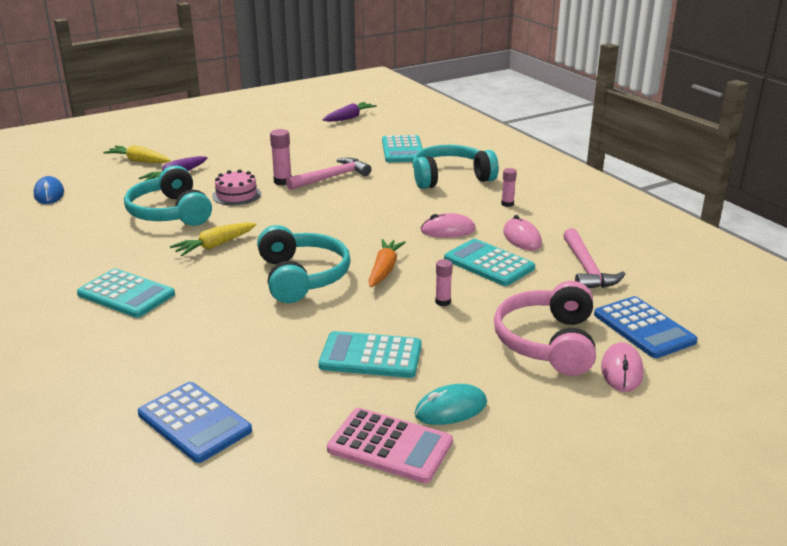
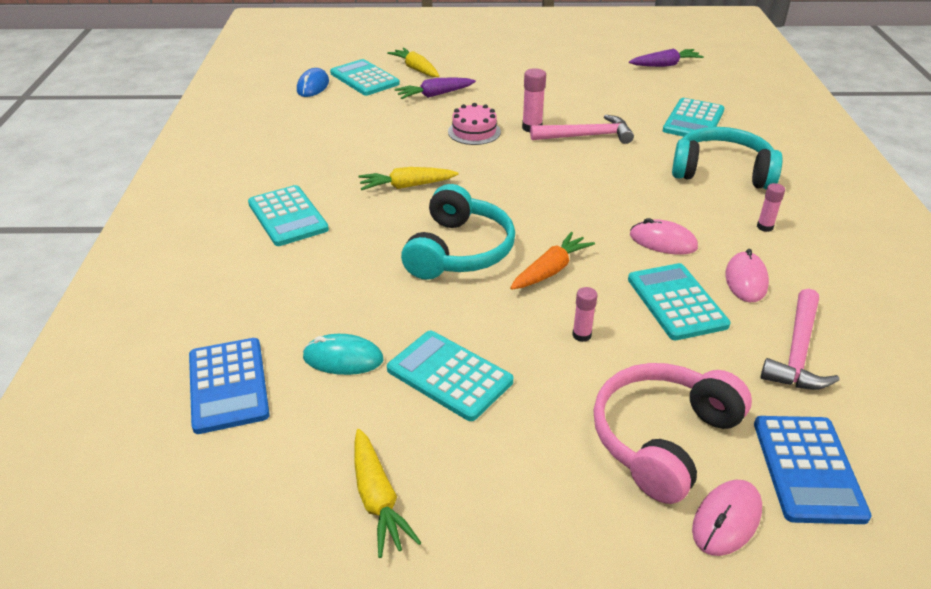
camera: 30 degrees right, 10 degrees up
turquoise headphones [124,165,212,226] -> none
pink calculator [327,408,453,483] -> yellow carrot [354,429,421,558]
turquoise mouse [414,384,487,425] -> turquoise mouse moved to [302,334,383,375]
none -> turquoise calculator [330,59,400,96]

